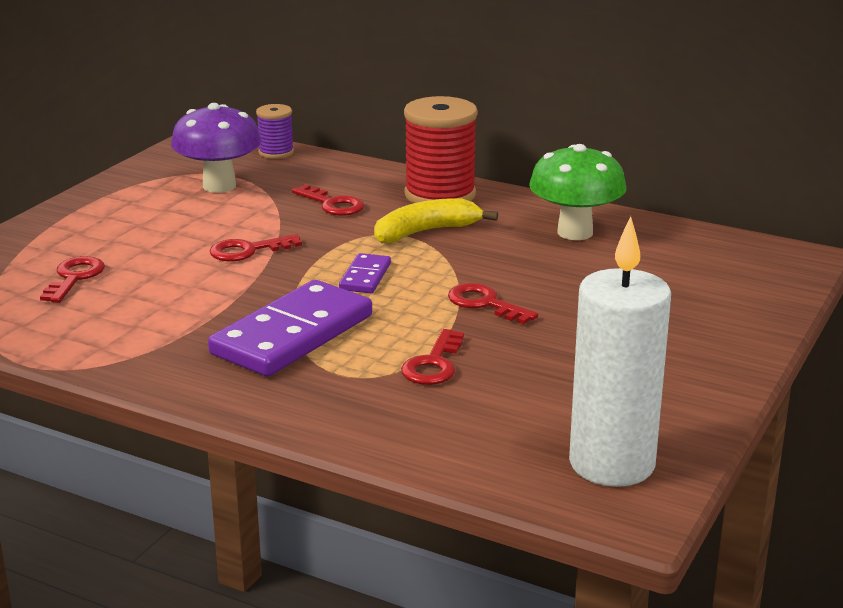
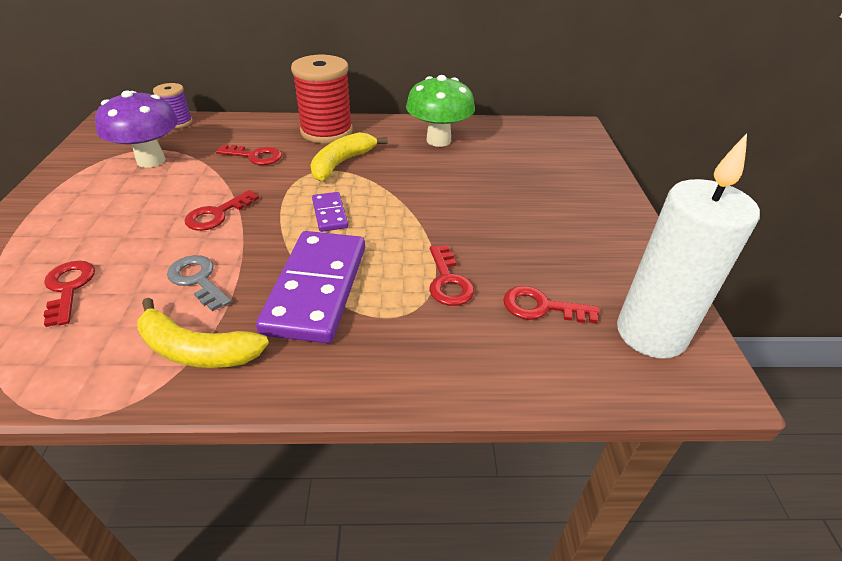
camera: 30 degrees left, 15 degrees up
red key [448,283,538,324] -> red key moved to [503,286,599,323]
none -> yellow banana [137,298,269,368]
none -> grey key [167,255,232,312]

